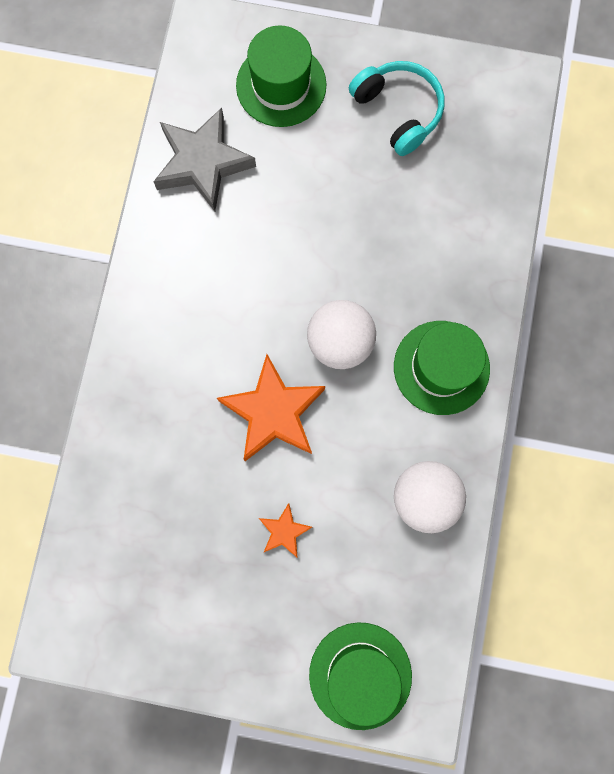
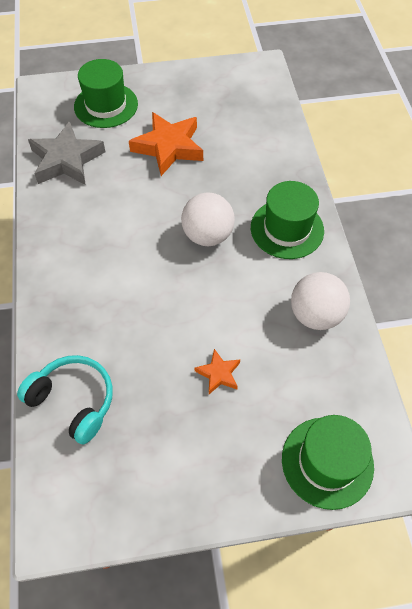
camera: 20 degrees left, 20 degrees down
orange star [217,354,325,461] -> orange star moved to [129,112,203,176]
turquoise headphones [349,61,444,156] -> turquoise headphones moved to [17,355,113,444]

